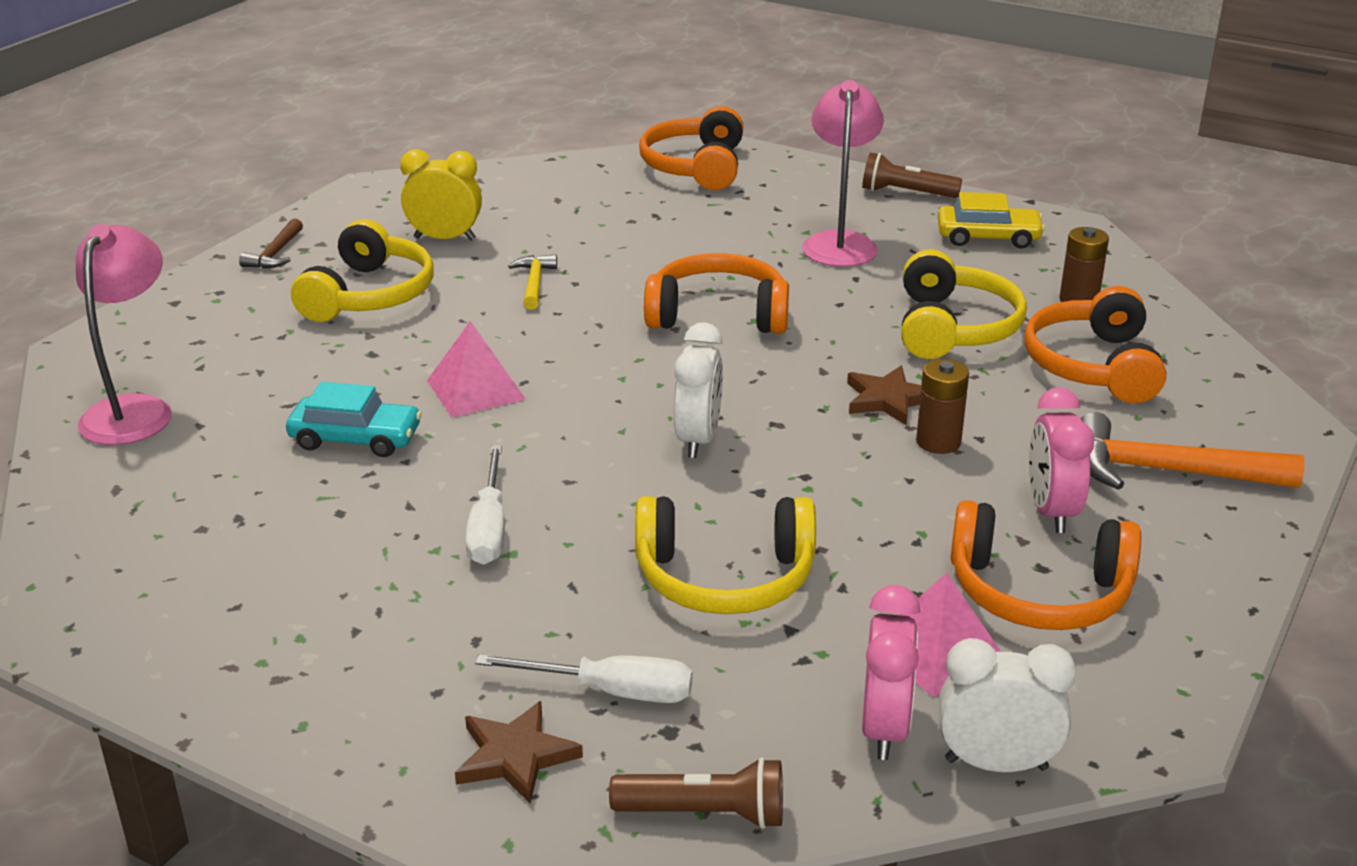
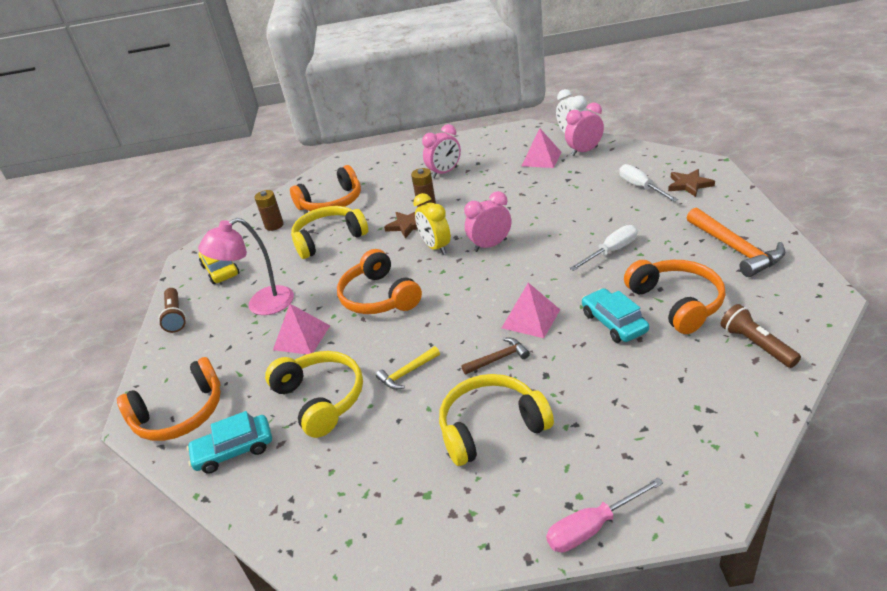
camera: 120 degrees left, 5 degrees up
pink lamp [76,224,172,445] -> none
brown hammer [239,218,303,269] -> brown hammer moved to [461,338,530,375]
yellow clock [400,149,482,241] -> yellow clock moved to [413,193,451,255]
brown flashlight [609,758,783,829] -> brown flashlight moved to [721,304,801,368]
yellow headphones [635,496,816,614] -> yellow headphones moved to [265,351,363,438]
white clock [674,322,723,458] -> pink clock [464,191,511,252]
orange headphones [950,500,1141,630] -> orange headphones moved to [624,260,725,334]
orange hammer [1081,412,1304,490] -> orange hammer moved to [687,208,785,277]
none -> turquoise car [187,411,272,474]
none -> pink pyramid [273,304,330,354]
none -> pink screwdriver [546,477,663,552]

